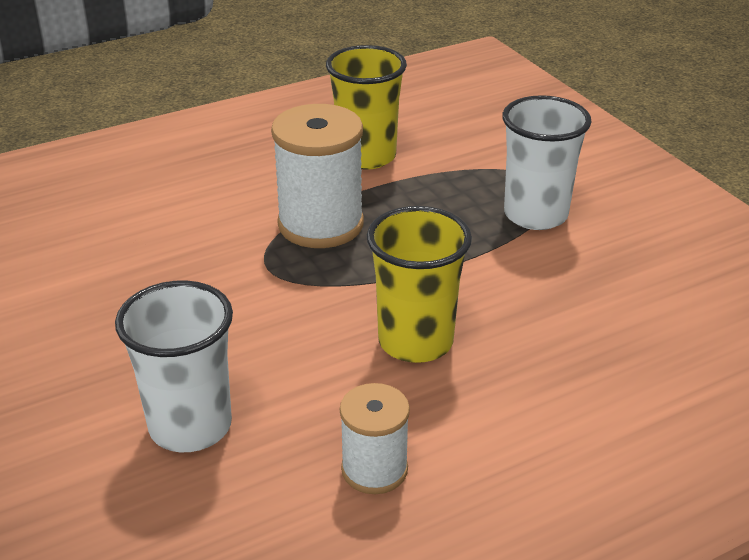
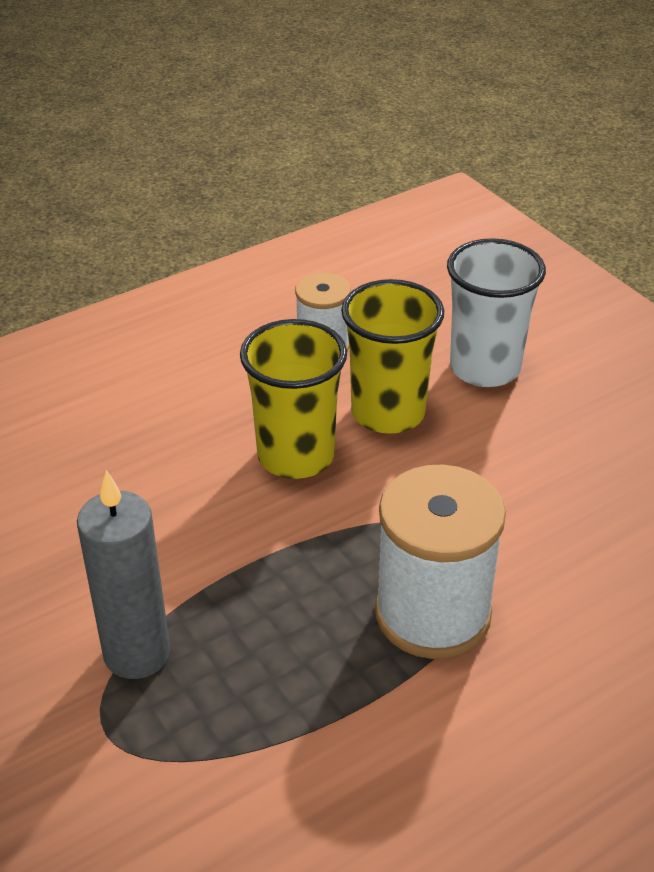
camera: 175 degrees right, 5 degrees up
yellow cup [326,45,407,170] -> yellow cup moved to [341,279,444,434]
white cup [502,95,591,230] -> grey candle [77,470,170,679]

